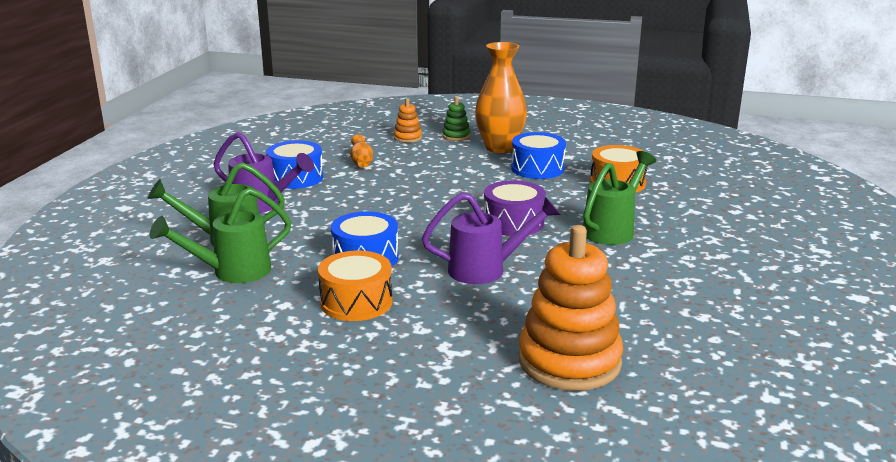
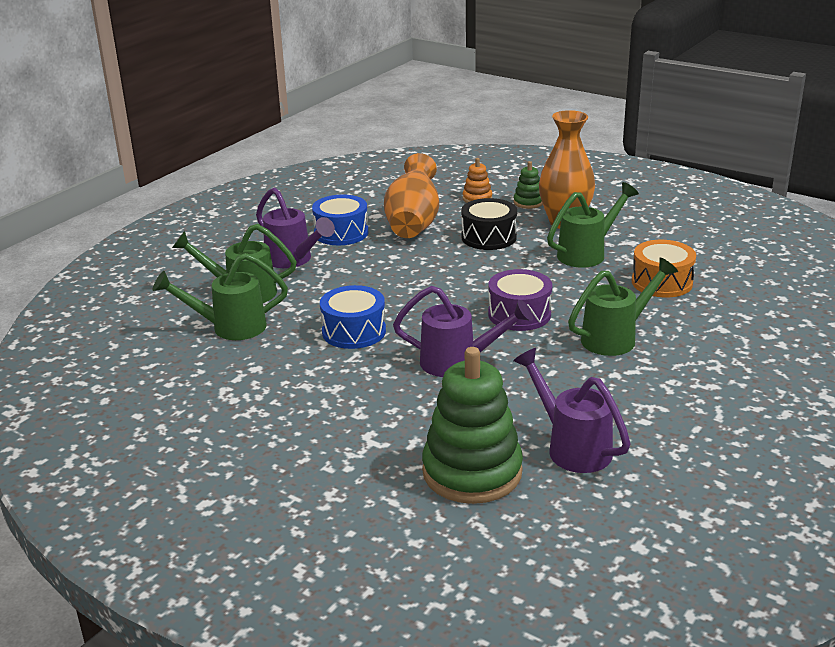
camera: 20 degrees right, 5 degrees up
orange drum [318,251,392,321] -> none
orange vase [350,134,373,168] -> orange vase [384,153,439,238], size x2.32
blue drum [511,132,566,179] -> green watering can [547,182,639,268]
orange stacking toy [519,225,623,391] -> green stacking toy [422,347,523,504]
none -> black drum [461,198,517,250]
none -> purple watering can [513,348,631,473]

